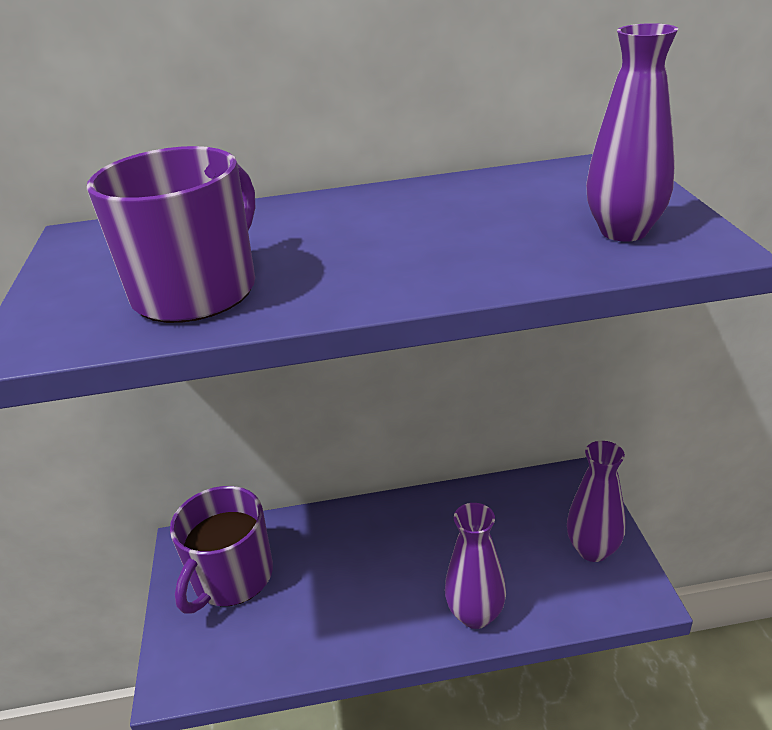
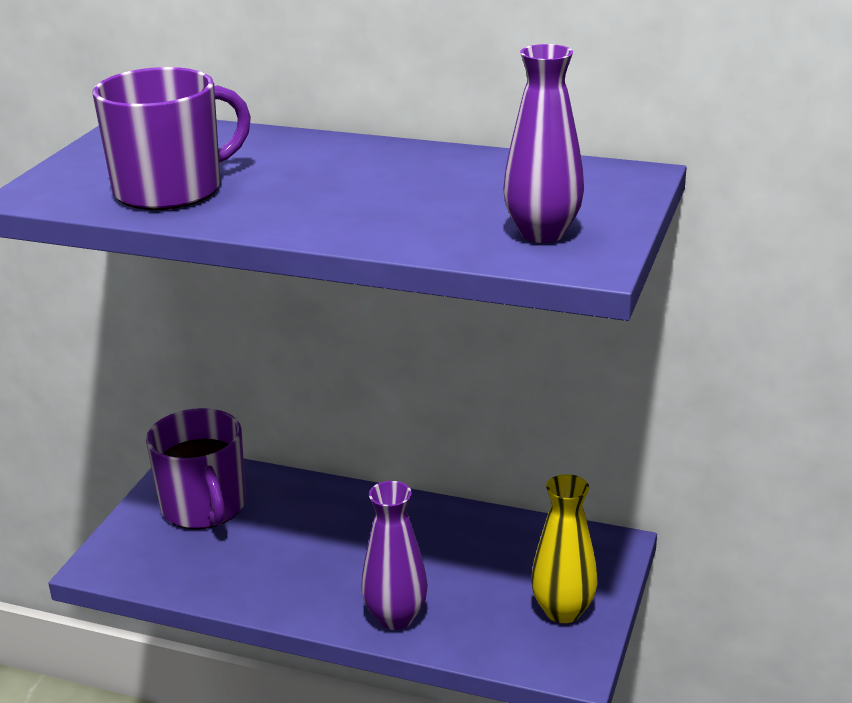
camera: 25 degrees right, 5 degrees down
purple mug [170,486,273,614] -> purple mug turned 75 degrees counterclockwise [146,408,246,529]
purple vase [567,441,626,562] -> yellow vase [531,474,598,623]

